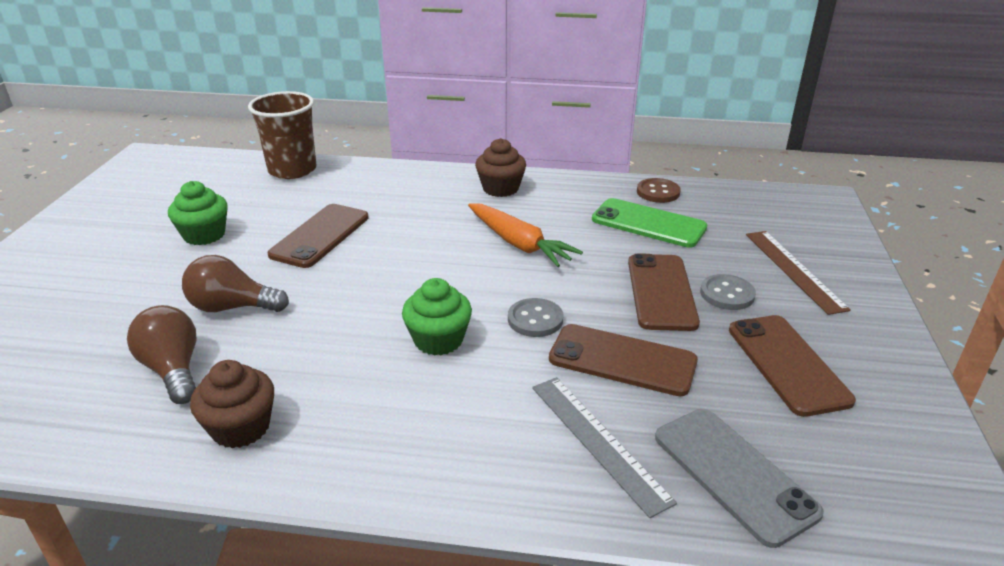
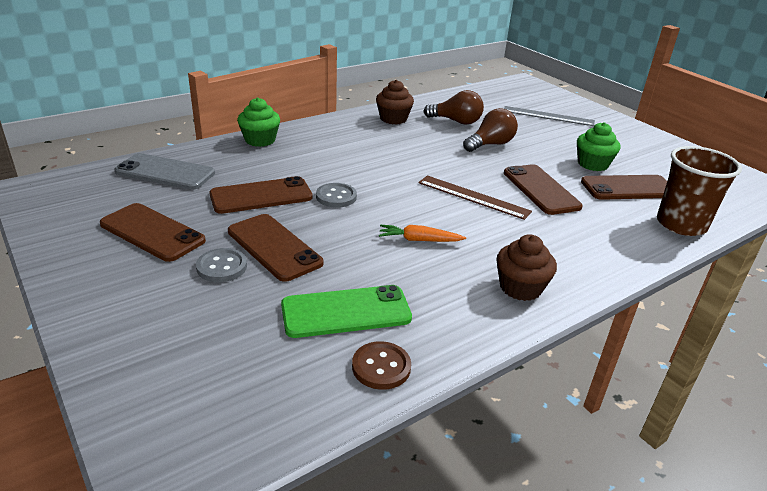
camera: 135 degrees right, 0 degrees up
green cupcake [402,278,472,356] -> green cupcake moved to [237,98,280,147]
orange carrot [468,203,583,267] -> orange carrot [379,225,466,242], size x0.63
grey ruler [532,377,677,518] -> grey ruler moved to [504,106,595,126]
brown ruler [746,231,851,315] -> brown ruler moved to [418,175,532,220]
none -> brown phone [581,175,667,200]

